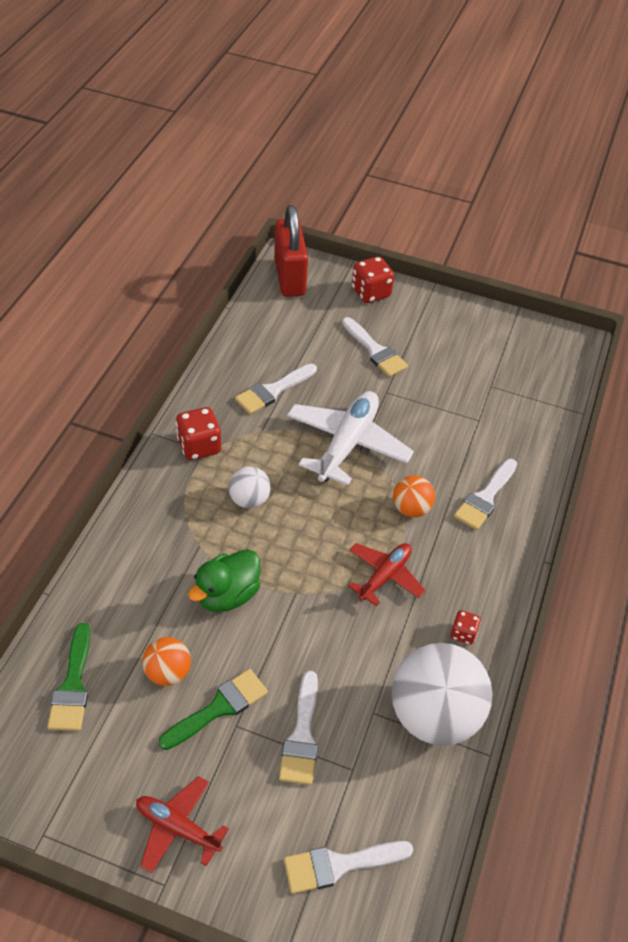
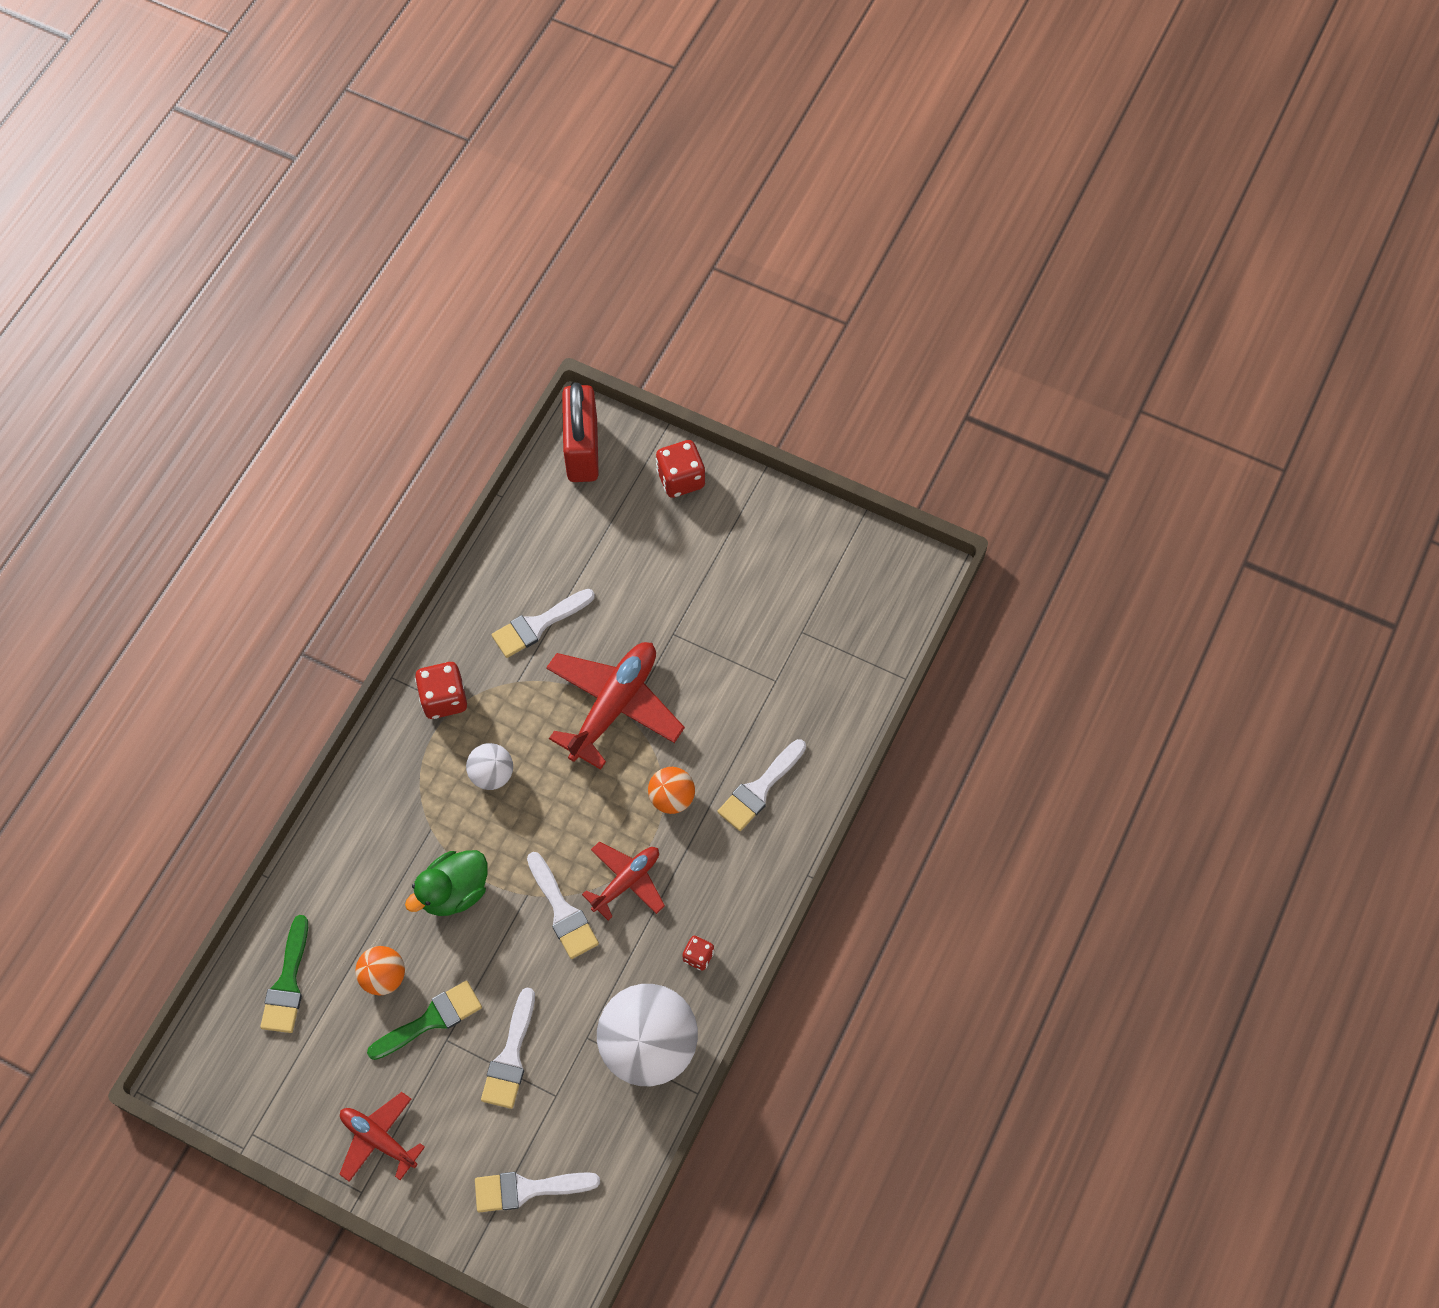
camera: 10 degrees right, 15 degrees up
white plane [287,391,414,485] -> red plane [546,642,685,770]
white brush [342,317,408,377] -> white brush moved to [527,852,599,959]

